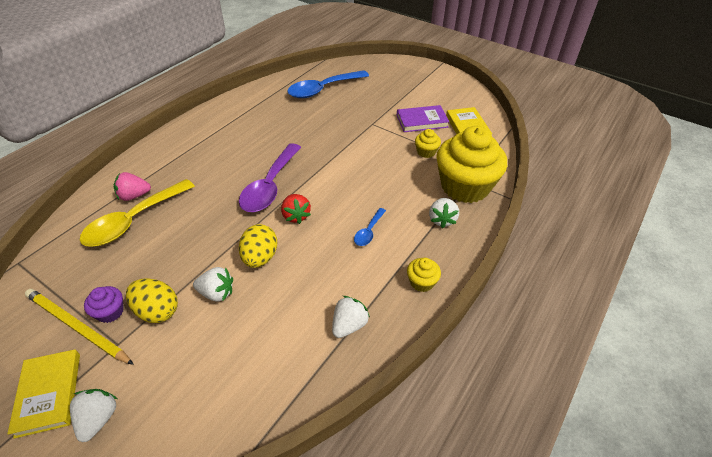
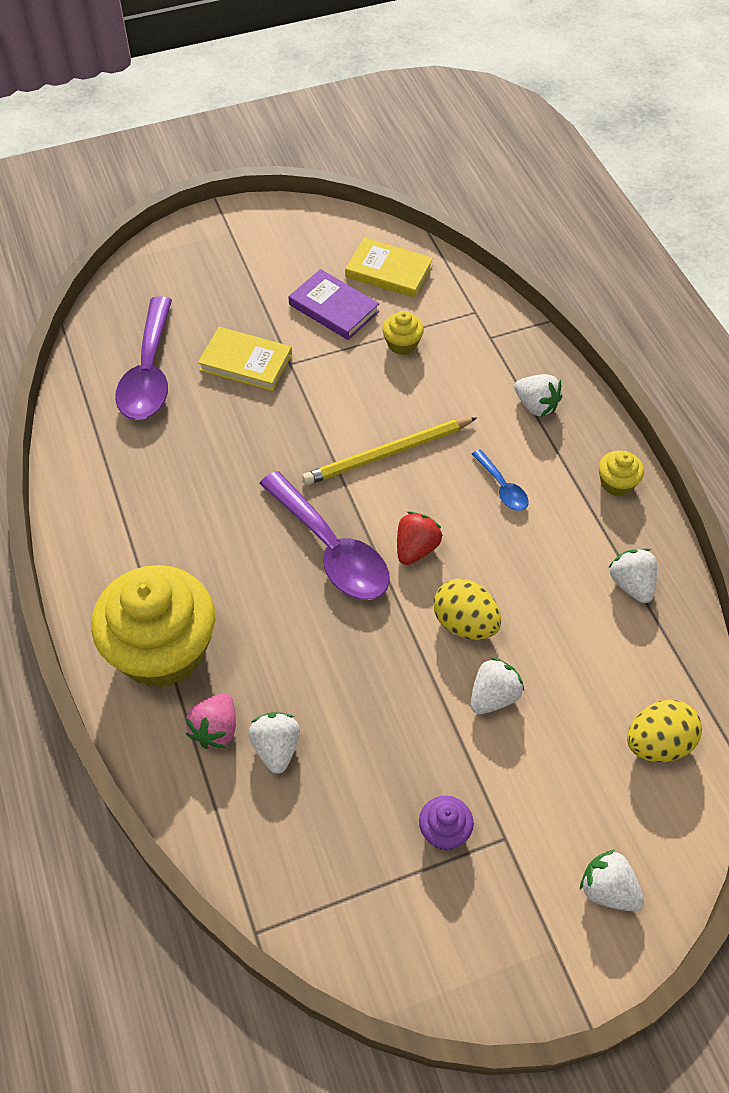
camera: 55 degrees left, 10 degrees up
yellow book [7,349,80,439] -> yellow book moved to [198,327,292,391]
yellow pencil [25,289,134,365] -> yellow pencil moved to [302,417,477,485]
yellow spoon [80,179,195,247] -> white strawberry [248,712,300,774]
yellow egg [126,278,178,323] -> yellow egg moved to [627,699,702,762]
red strawberry [281,194,311,224] -> red strawberry turned 75 degrees counterclockwise [397,511,443,565]
blue spoon [287,70,369,98] -> purple spoon [115,296,172,420]
purple book [397,105,450,132] -> purple book turned 75 degrees counterclockwise [288,269,379,340]
yellow cupcake [436,126,507,203] -> yellow cupcake moved to [91,565,215,688]

